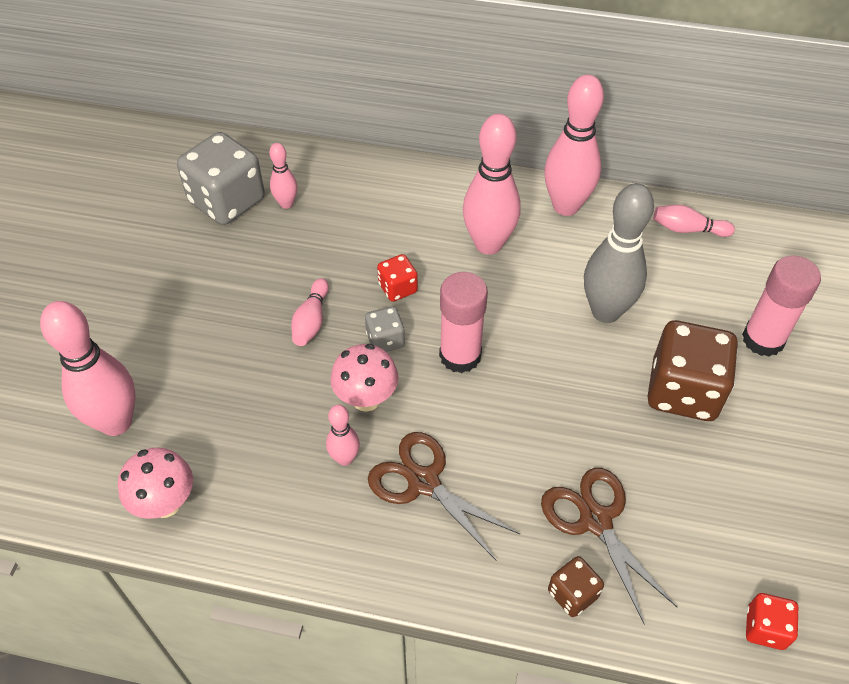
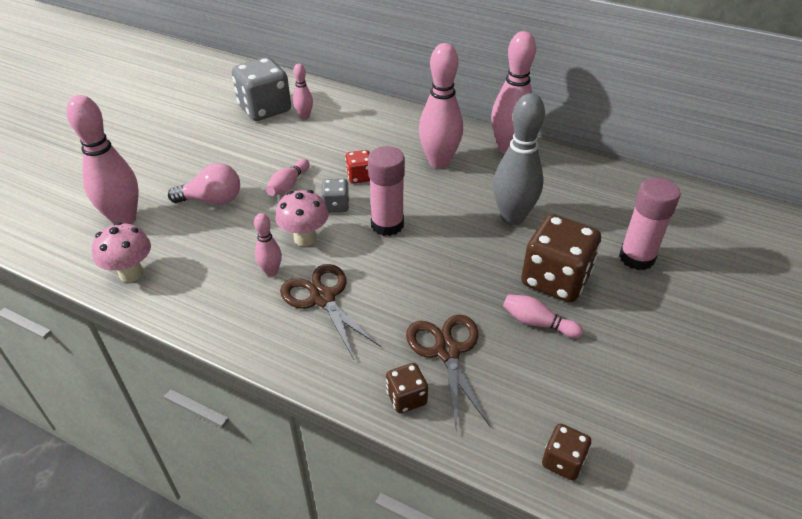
camera: 15 degrees right, 10 degrees down
pink bowling pin [653,205,735,237] -> pink bowling pin moved to [503,294,583,338]
red dice [746,593,799,650] -> brown dice [542,424,591,480]
none -> pink light bulb [168,163,240,205]

